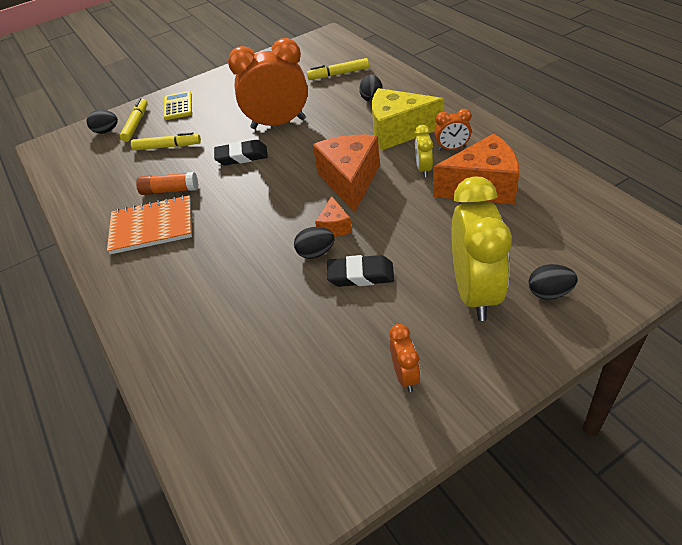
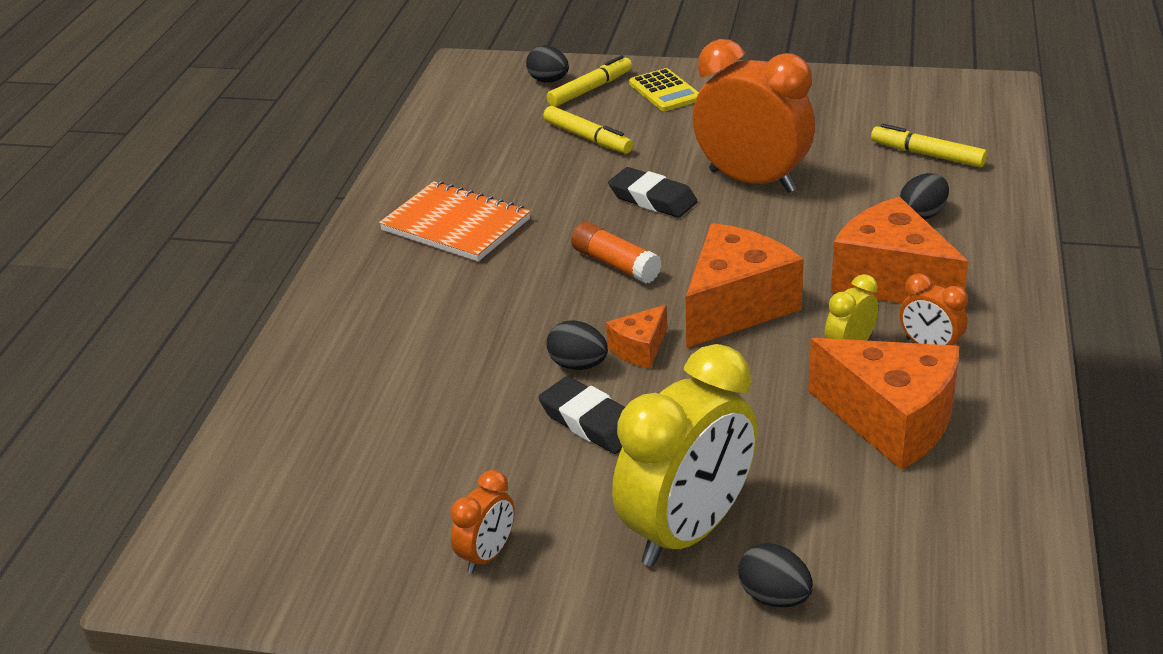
camera: 40 degrees right, 10 degrees down
orange glue stick [136,172,198,195] -> orange glue stick moved to [571,222,662,284]
yellow calculator [163,91,192,120] -> yellow calculator turned 120 degrees clockwise [629,68,699,111]
yellow cheese [372,88,444,151] -> orange cheese [831,197,968,303]

